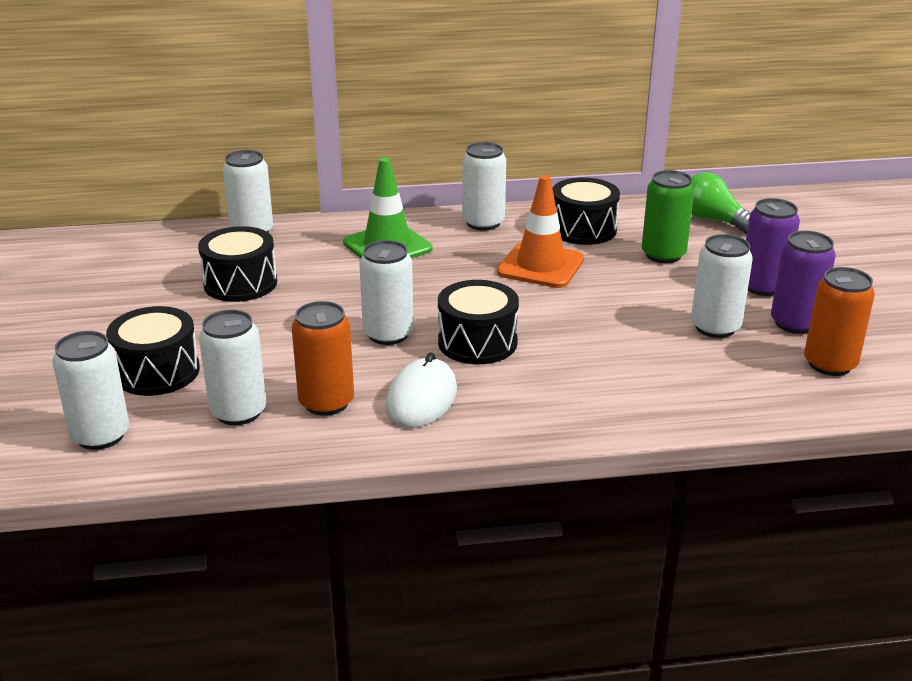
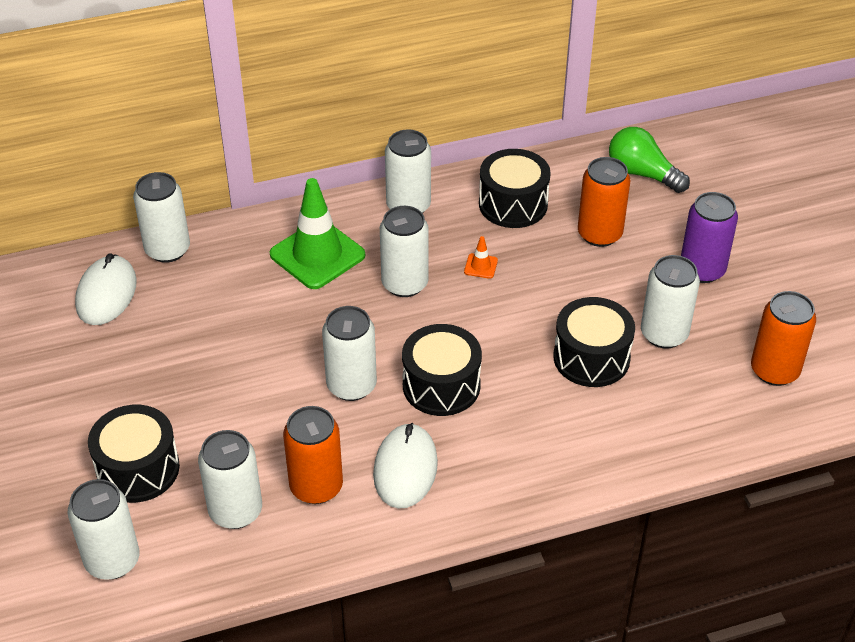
camera: 10 degrees left, 15 degrees up
black drum [198,226,277,302] -> black drum moved to [553,297,635,387]
orange traffic cone [497,175,584,288] -> orange traffic cone [464,236,498,279], size x0.40
green can [642,170,695,263] -> orange can [578,157,630,247]
purple can [771,231,836,334] -> none
none -> white mouse [75,253,137,325]
none -> white can [380,206,429,297]

